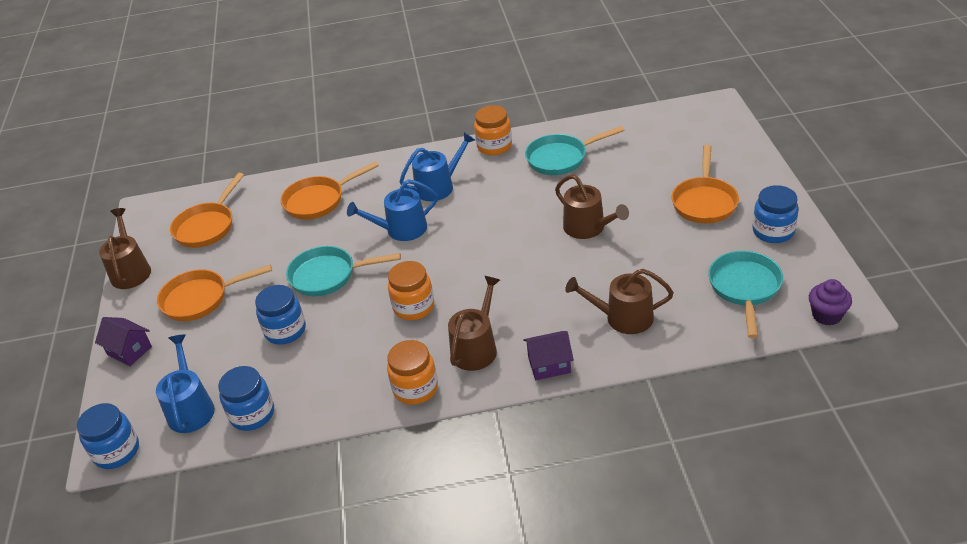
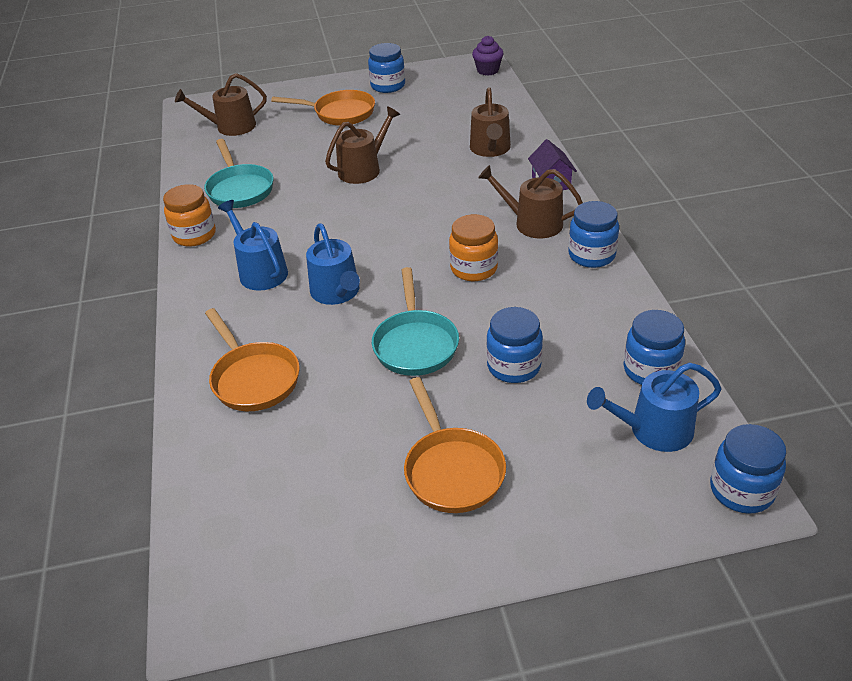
camera: 95 degrees left, 0 degrees up
purple house [95,317,152,366] -> none
brown watering can [99,208,151,289] -> brown watering can moved to [175,73,267,136]
orange pan [170,173,244,248] -> none
orange jar [387,340,438,405] -> blue jar [568,201,619,268]
turquoise pan [708,251,783,338] -> none

